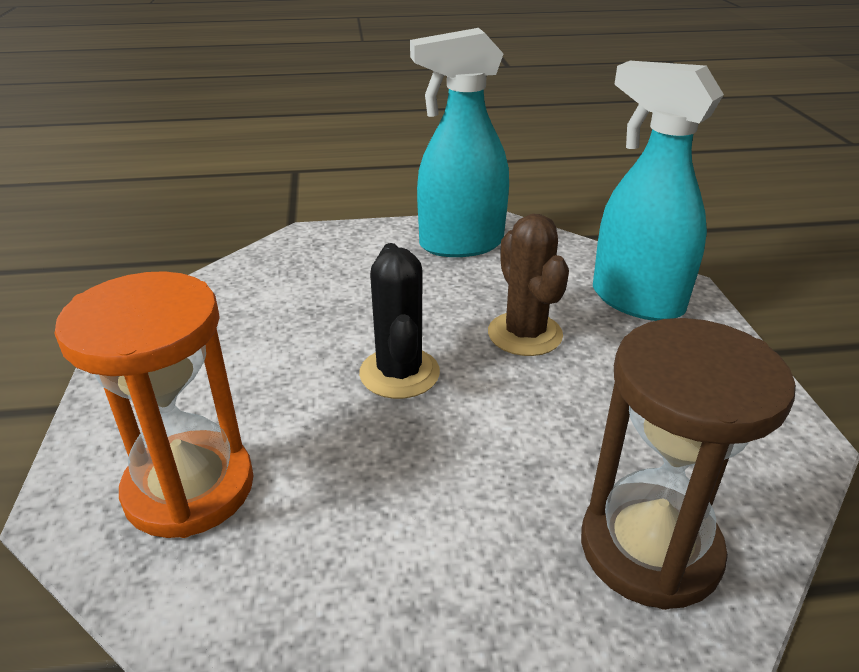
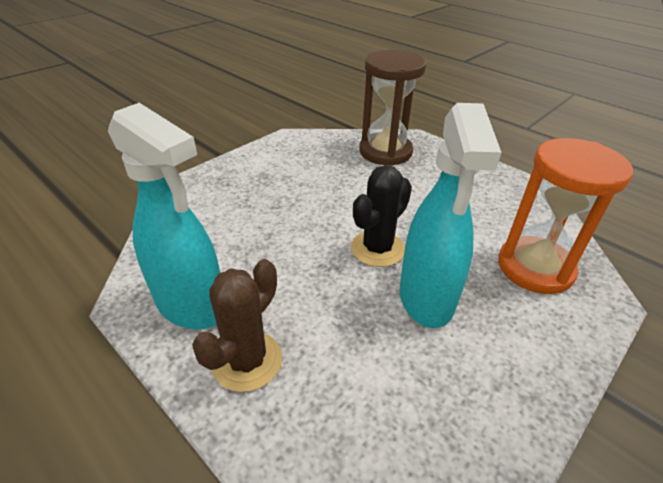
camera: 130 degrees left, 5 degrees up
brown cactus [488,214,569,356] -> brown cactus moved to [192,259,282,392]
turquoise spray bottle [593,61,724,321] -> turquoise spray bottle moved to [400,103,502,328]

